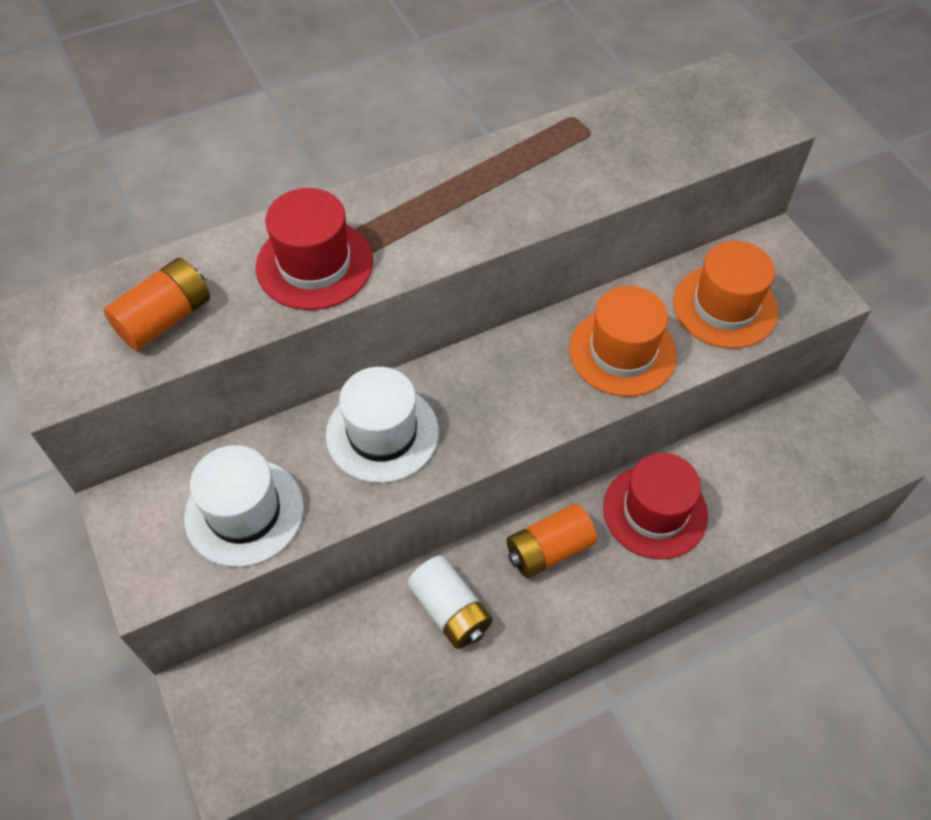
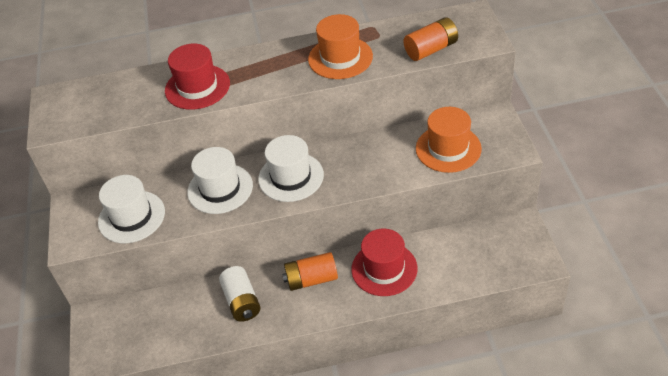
camera: 20 degrees right, 10 degrees down
orange battery [104,258,210,351] -> orange battery moved to [404,17,458,61]
orange hat [569,286,677,397] -> orange hat moved to [308,14,373,79]
none -> white hat [258,135,324,202]

